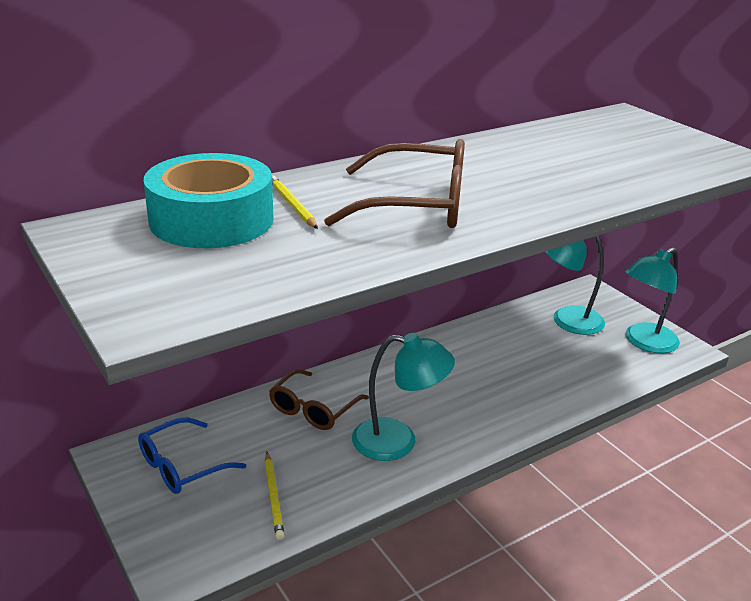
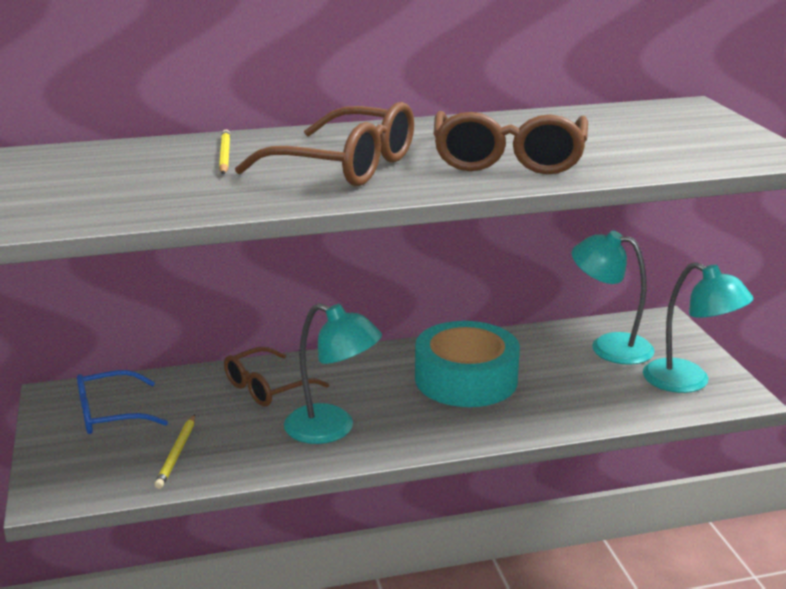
camera: 20 degrees right, 5 degrees down
turquoise tape [144,153,273,248] -> turquoise tape moved to [415,321,520,407]
turquoise lamp [625,247,680,353] -> turquoise lamp turned 120 degrees counterclockwise [643,262,754,393]
none -> brown glasses [433,111,588,174]

